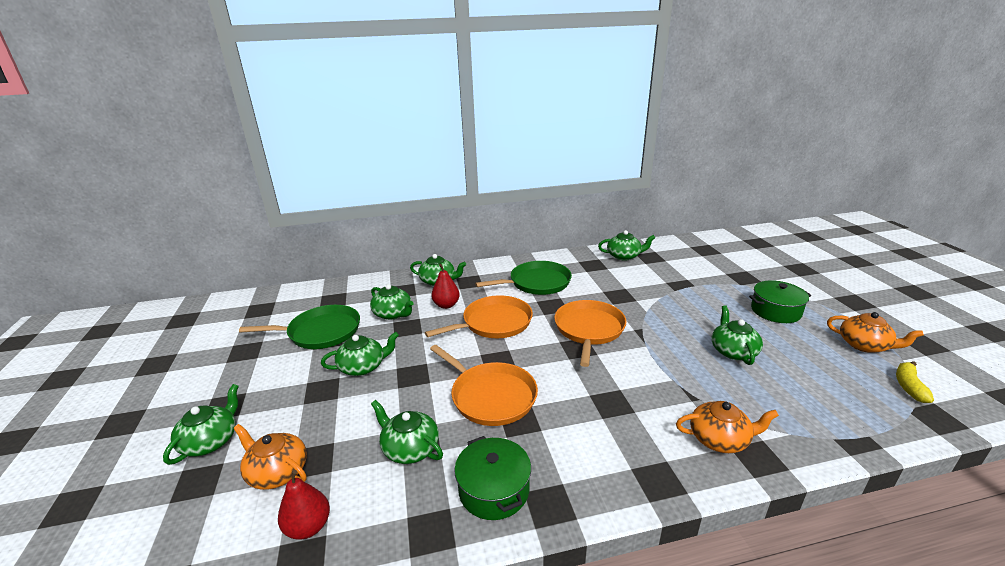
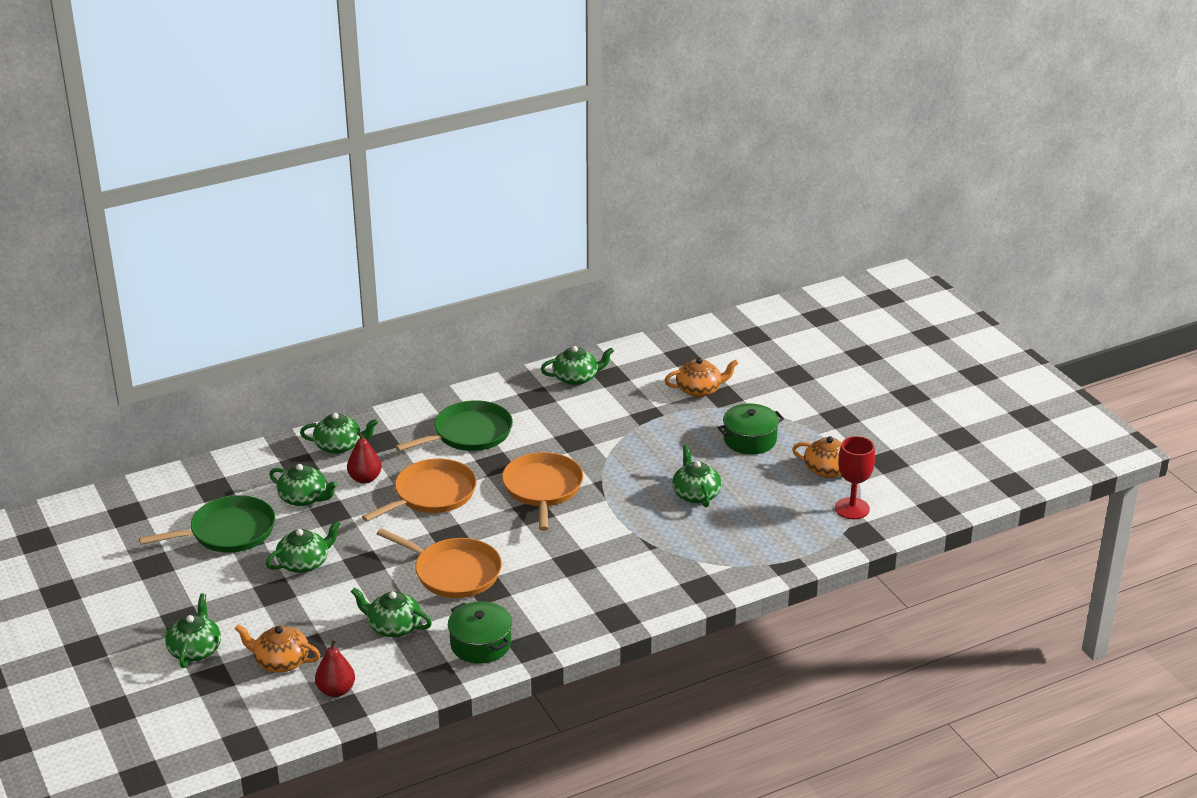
camera: 15 degrees left, 5 degrees up
orange teapot [676,401,779,453] -> orange teapot moved to [664,357,738,397]
yellow banana [896,361,934,403] -> red goblet [835,436,875,519]

